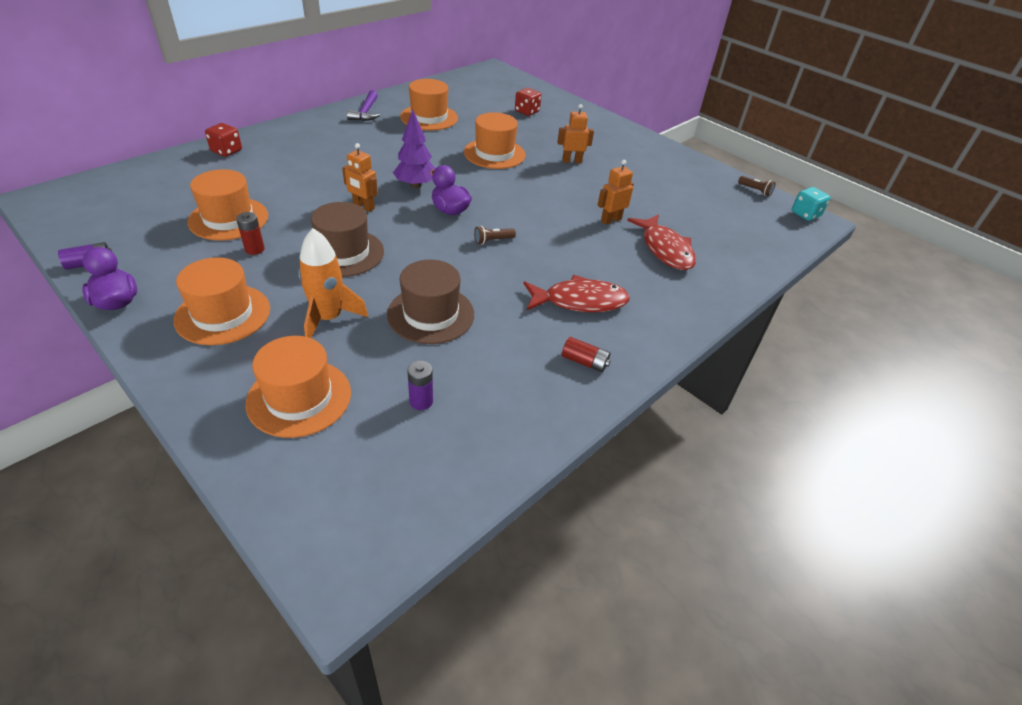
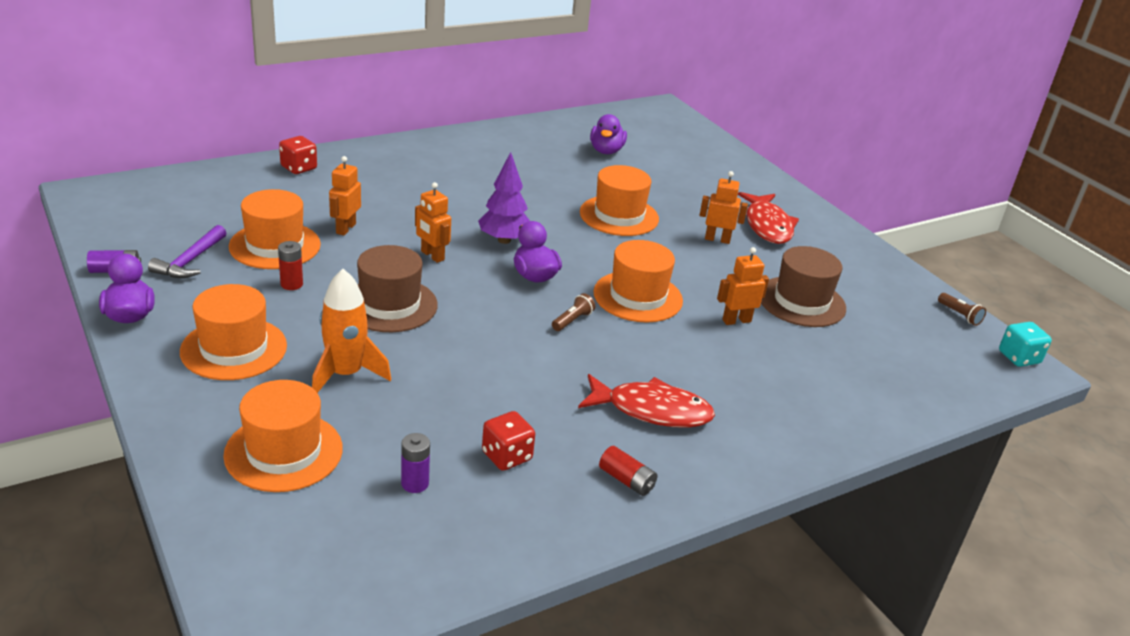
camera: 15 degrees right, 10 degrees down
purple hammer [347,90,380,121] -> purple hammer moved to [148,225,226,278]
brown hat [387,260,474,344] -> brown hat moved to [761,246,846,327]
orange hat [400,79,458,130] -> orange hat moved to [593,240,683,323]
brown flashlight [474,226,516,244] -> brown flashlight turned 135 degrees clockwise [552,293,595,331]
red dice [515,88,541,116] -> red dice moved to [482,411,535,471]
red fish [627,214,696,270] -> red fish moved to [738,192,799,244]
none -> orange robot [329,156,361,235]
none -> purple duck [590,114,627,154]

